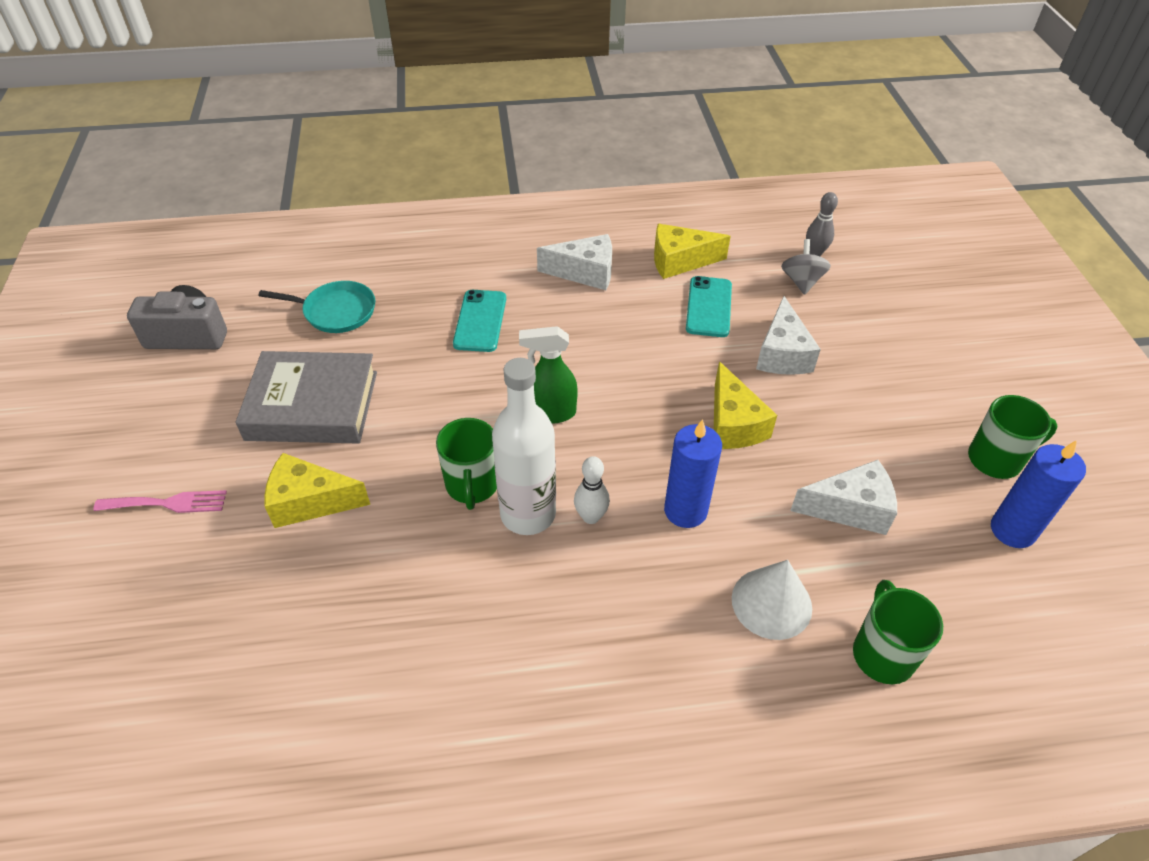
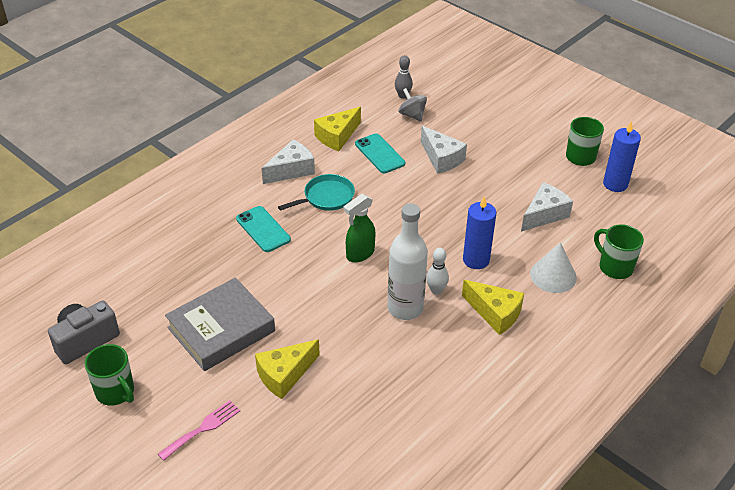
camera: 40 degrees left, 5 degrees down
turquoise pan [259,281,375,333] -> turquoise pan moved to [278,174,355,211]
green mug [436,418,497,510] -> green mug moved to [85,344,134,406]
yellow cheese [714,361,777,449] -> yellow cheese moved to [462,280,524,335]

